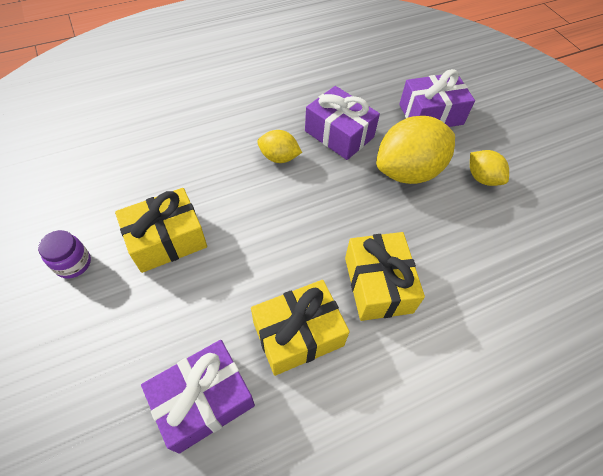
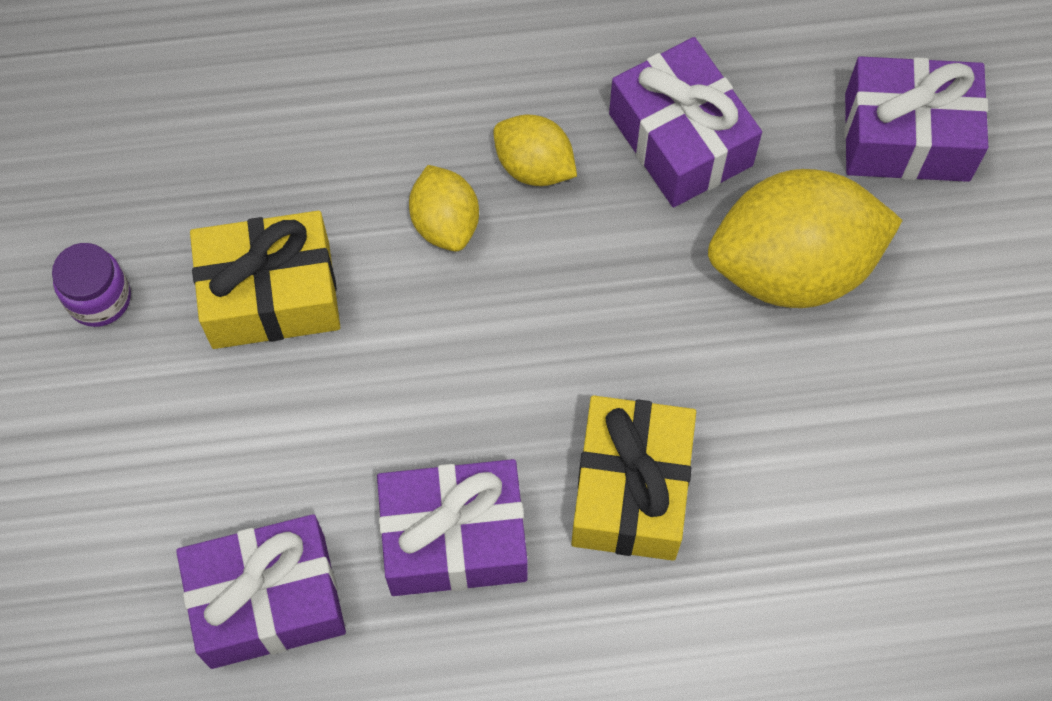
camera: 20 degrees right, 10 degrees up
yellow gift [251,280,349,376] -> purple gift [377,459,528,596]
yellow lemon [470,150,509,186] -> yellow lemon moved to [409,165,479,252]

